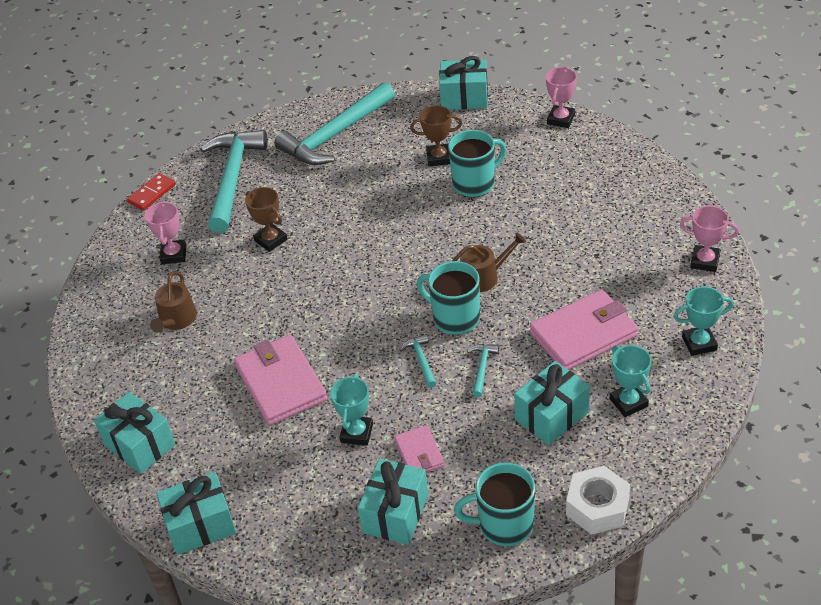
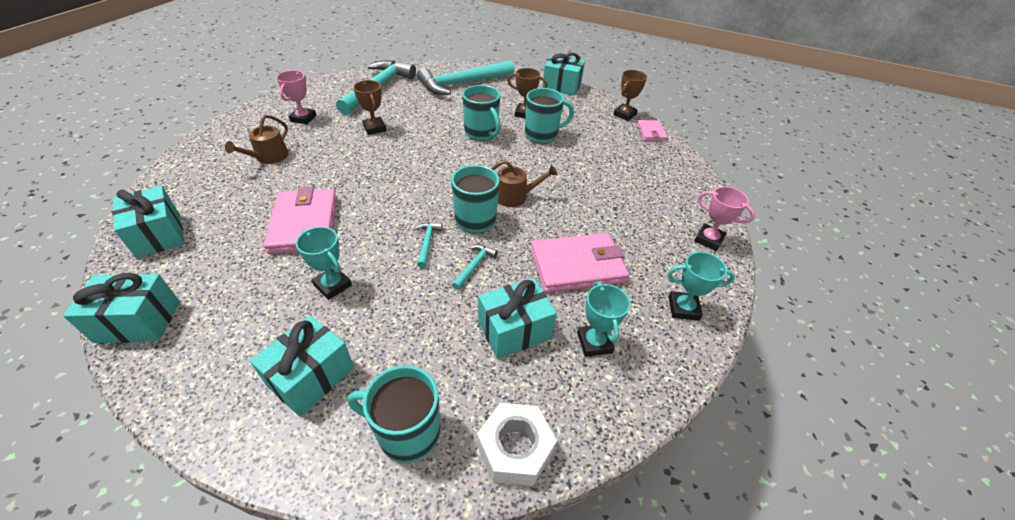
camera: 10 degrees right, 0 degrees up
red domino [127,173,176,211] -> none
turquoise trophy [330,374,373,446] -> turquoise trophy turned 75 degrees counterclockwise [296,227,352,300]
pink wallet [394,425,445,472] -> pink wallet moved to [637,120,667,141]
pink trophy [546,67,577,128] -> brown trophy [613,70,647,121]
none -> turquoise mug [462,85,501,141]

